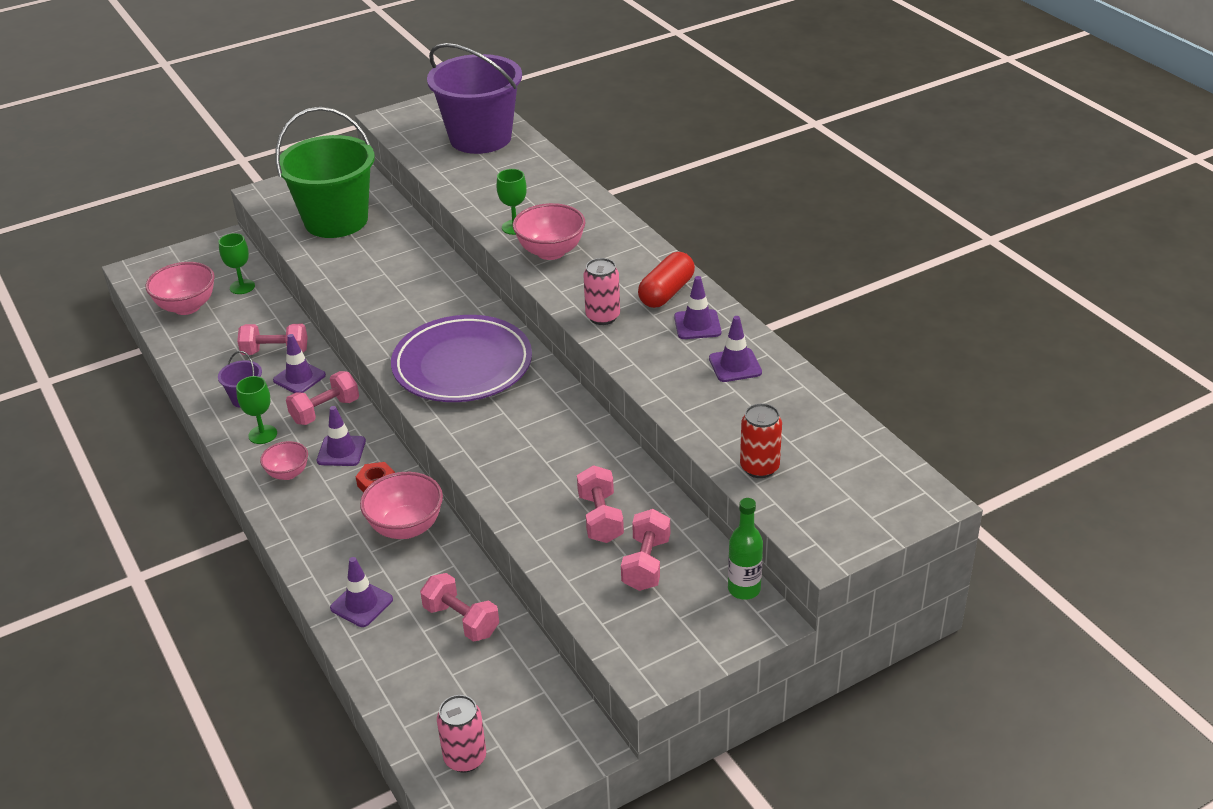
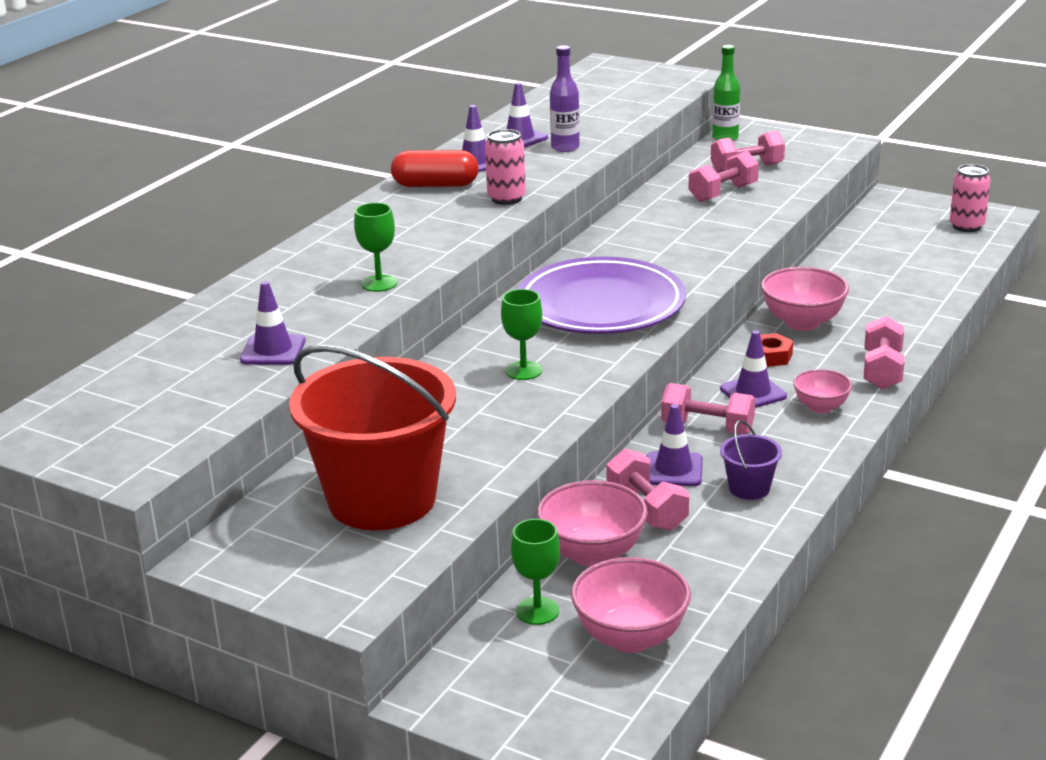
camera: 120 degrees left, 10 degrees down
green goblet [236,376,277,444] -> green goblet moved to [501,289,542,380]
green bucket [275,107,375,238] -> red bucket [289,345,456,530]
purple traffic cone [330,557,393,627] -> purple traffic cone moved to [240,281,306,365]
pink dumbbell [420,573,499,642] -> pink dumbbell moved to [864,316,905,389]
purple bucket [427,43,522,154] -> none
pink bowl [513,203,586,260] -> pink bowl moved to [537,480,648,567]
red can [740,403,782,478] -> none
none -> purple bottle [550,45,580,152]

